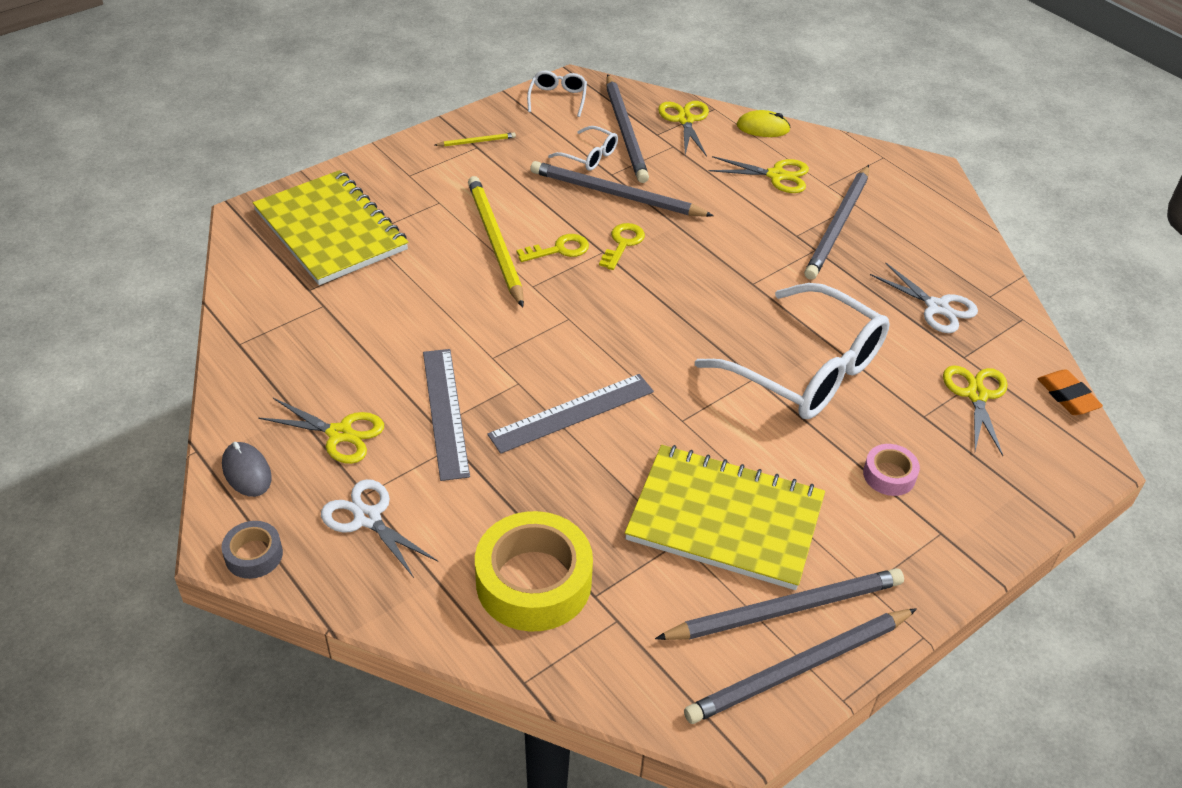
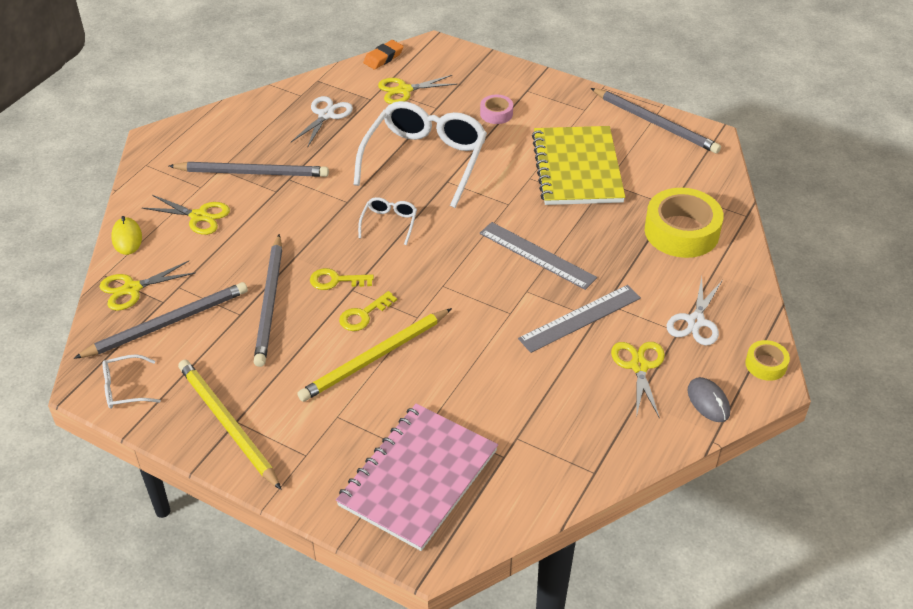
camera: 110 degrees left, 0 degrees up
grey tape [221,521,283,579] -> yellow tape [745,340,790,381]
grey mouse [222,442,272,497] -> grey mouse turned 60 degrees counterclockwise [687,377,730,422]
yellow notebook [253,170,408,285] -> pink notebook [336,403,498,551]
yellow pencil [435,132,516,147] -> yellow pencil [178,360,281,490], size x2.25
yellow key [517,234,589,262] -> yellow key turned 90 degrees counterclockwise [339,291,397,331]
white glasses [548,126,618,171] -> white glasses moved to [358,197,417,245]
grey pencil [655,568,904,640] -> none
yellow scissors [709,156,809,193] -> yellow scissors turned 120 degrees clockwise [142,195,230,235]

